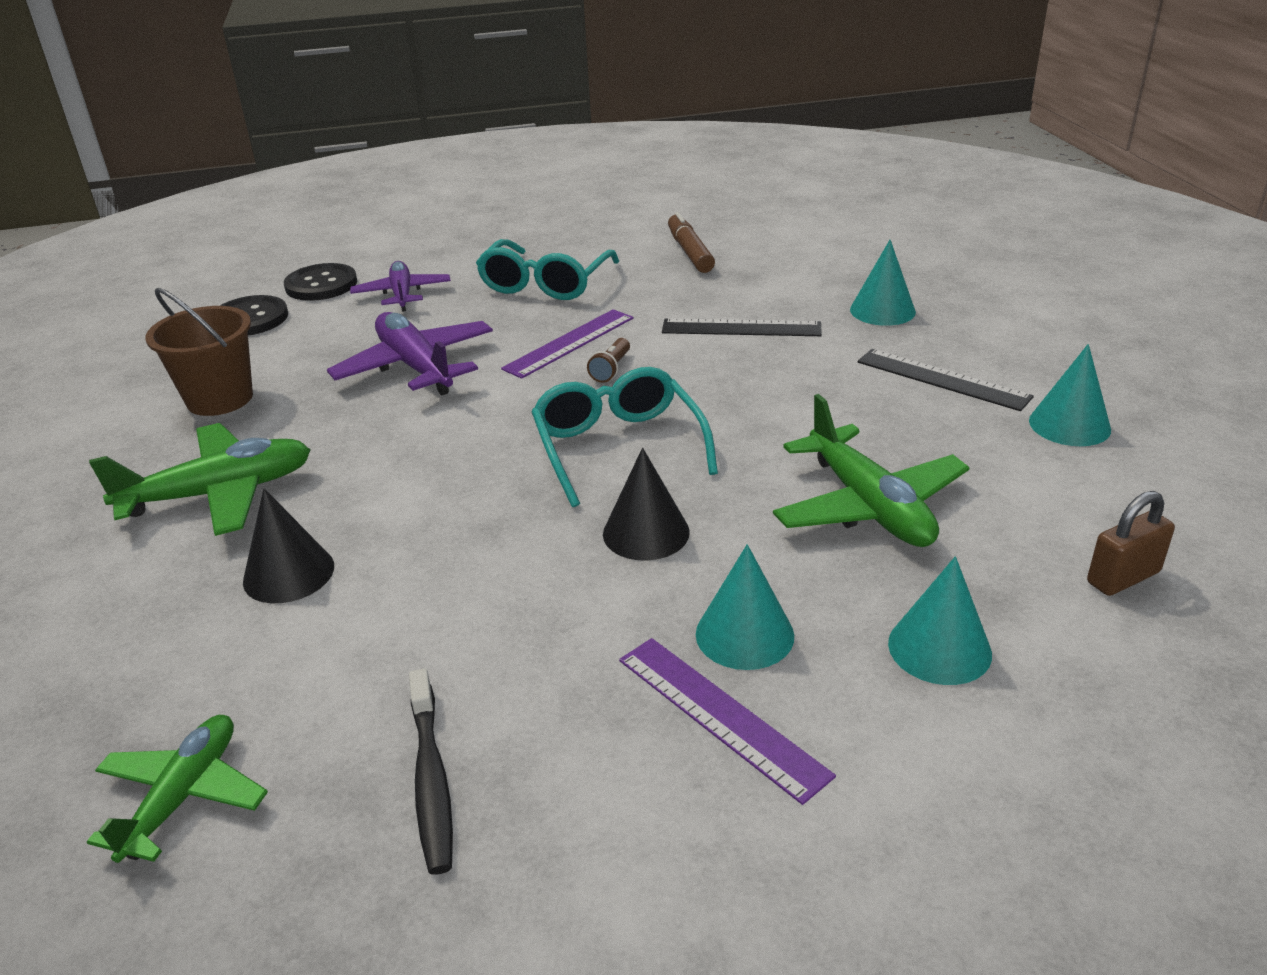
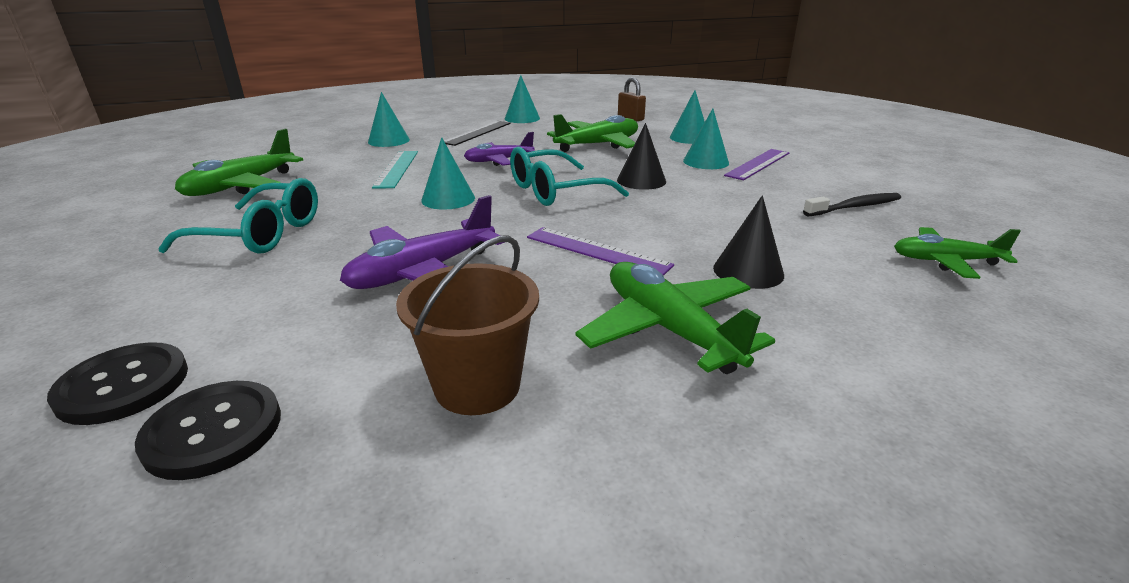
camera: 100 degrees left, 5 degrees down
purple plane [350,261,451,312] -> purple plane moved to [464,132,535,166]
purple ruler [501,309,634,379] -> purple ruler moved to [527,227,674,276]
brown flashlight [587,338,630,383] -> turquoise cone [421,137,475,210]
black ruler [662,318,822,336] -> turquoise ruler [372,151,418,188]
brown marker [668,212,715,273] -> green plane [175,129,303,196]

